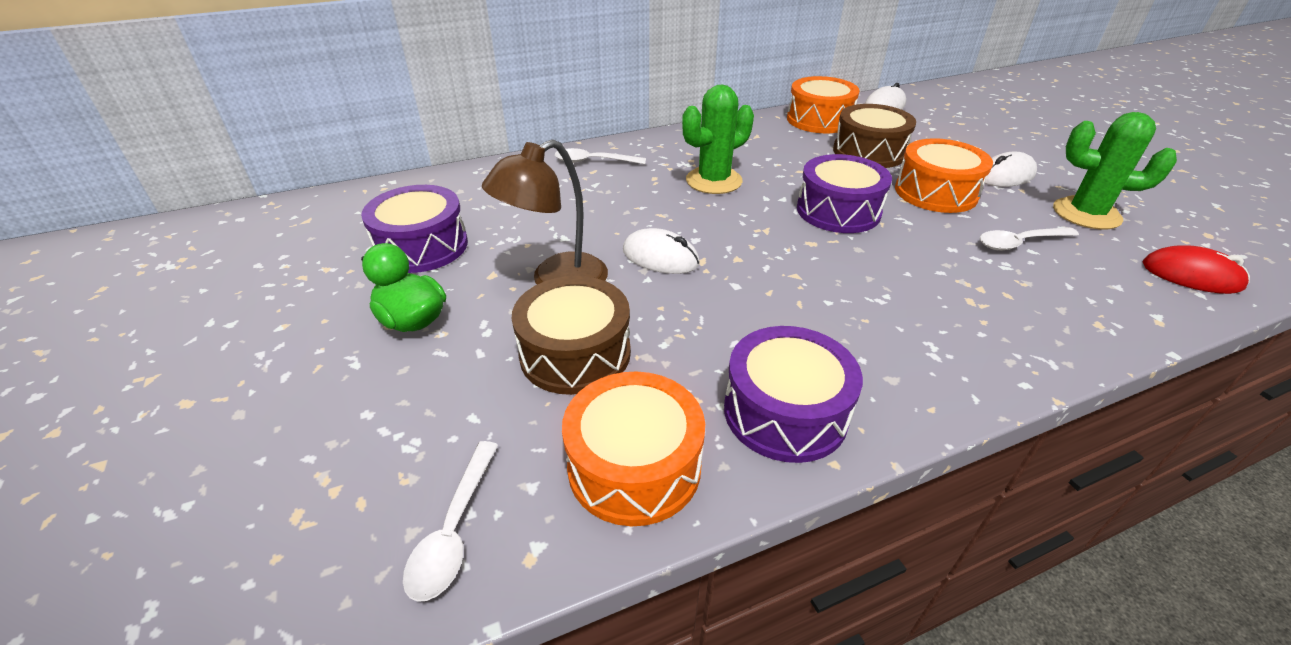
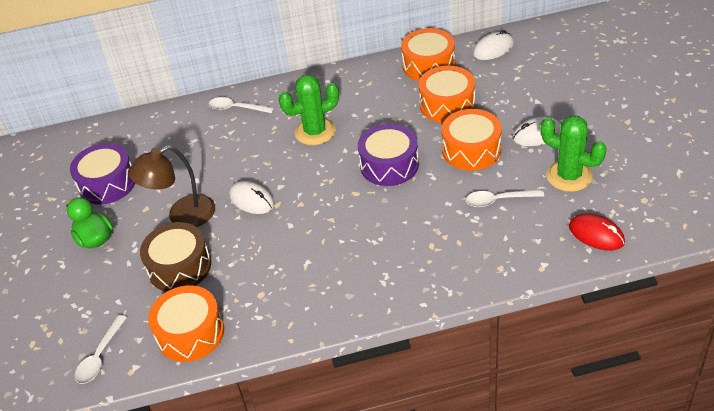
camera: 15 degrees right, 5 degrees up
purple drum [724,326,863,463] -> none
brown drum [833,104,916,168] -> orange drum [419,66,475,123]

